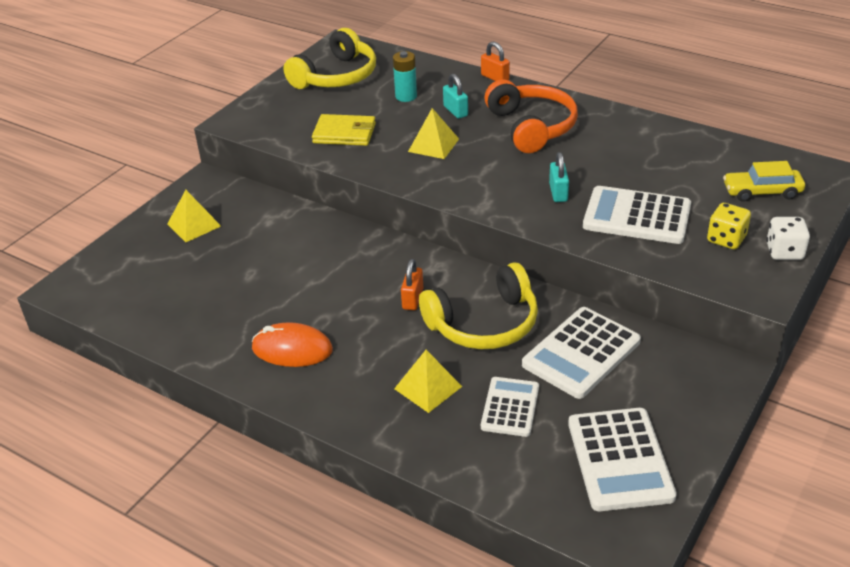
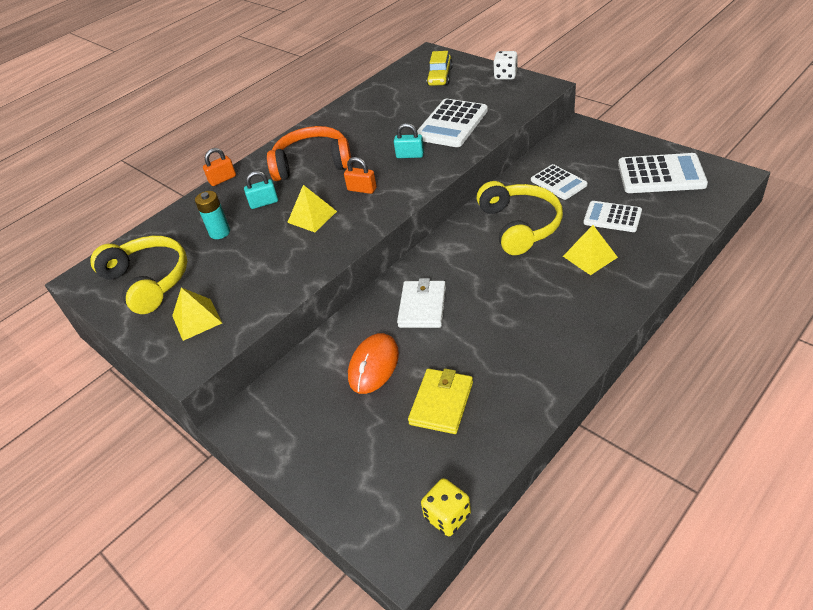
camera: 75 degrees left, 5 degrees up
yellow pyramid [167,190,221,242] -> yellow pyramid moved to [172,288,222,341]
orange mouse [252,322,333,367] -> orange mouse moved to [348,333,399,394]
yellow wallet [312,114,376,146] -> yellow wallet moved to [408,368,473,434]
orange padlock [401,259,423,310] -> orange padlock moved to [344,157,377,194]
white calculator [522,307,641,399] -> white calculator [531,164,588,200], size x0.63
yellow dice [707,203,751,249] -> yellow dice moved to [421,478,471,536]
none -> white wallet [397,278,446,328]

